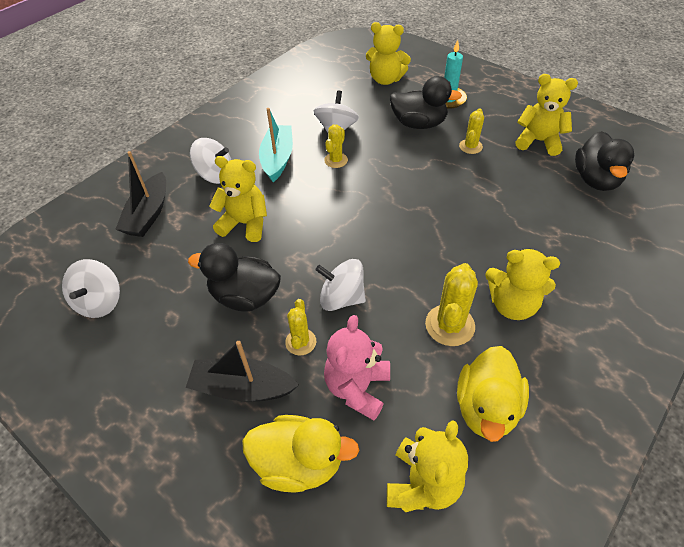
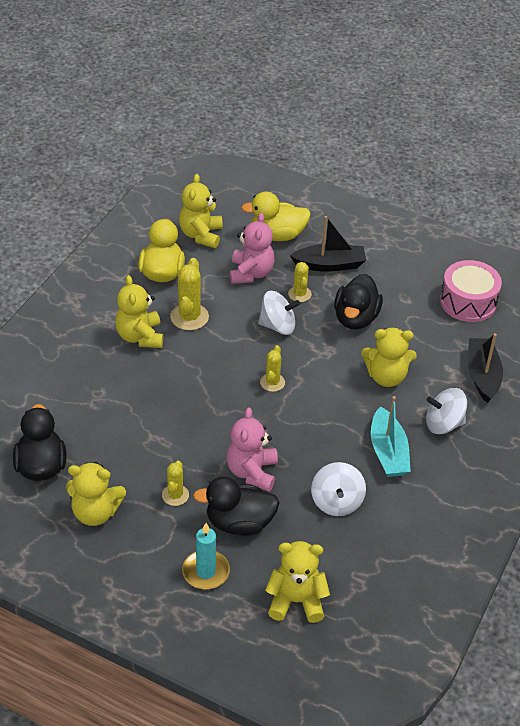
camera: 165 degrees right, 5 degrees down
white spinning top [62,259,120,318] -> pink drum [440,260,502,322]
black duck [188,243,281,312] -> black duck turned 105 degrees clockwise [334,274,383,330]
yellow cactus [324,125,348,168] -> yellow cactus moved to [260,345,285,392]
yellow teddy bear [485,249,560,320] -> yellow teddy bear turned 105 degrees counterclockwise [115,275,163,348]
none -> pink teddy bear [227,407,278,492]

